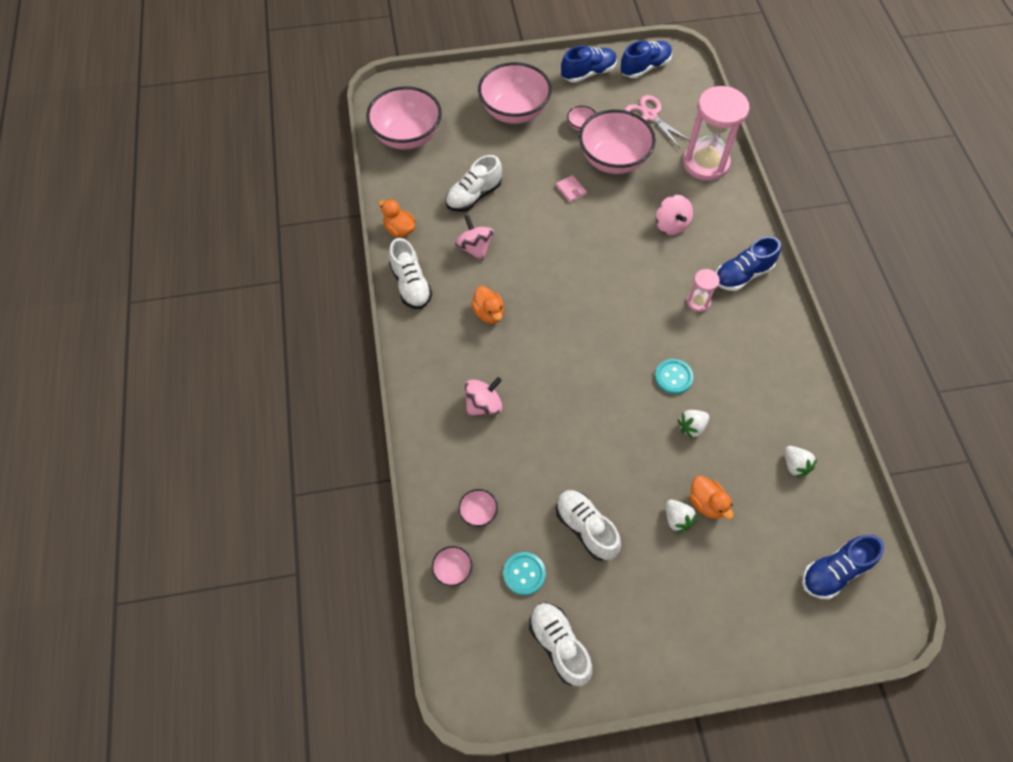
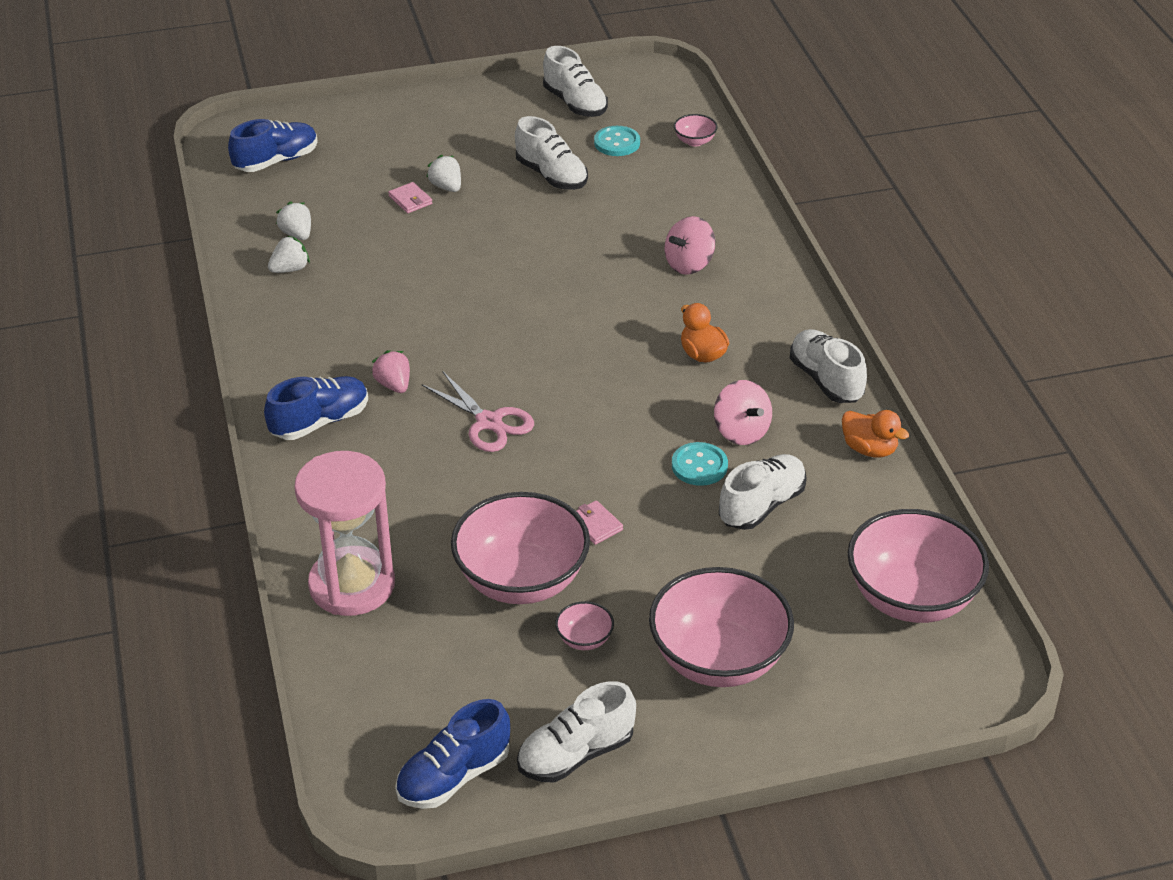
camera: 175 degrees right, 20 degrees down
pink bowl [459,489,498,527] -> none
blue shoe [561,46,617,83] -> white shoe [517,681,636,783]
pink scissors [624,95,690,148] -> pink scissors moved to [422,371,534,452]
turquoise button [655,359,693,394] -> turquoise button moved to [672,442,728,486]
pink spinning top [656,195,693,235] -> none
white strawberry [677,410,710,439] -> white strawberry moved to [268,236,310,273]
pink hourglass [687,269,720,312] -> pink strawberry [372,350,410,393]
orange duck [689,476,734,519] -> pink wallet [388,182,432,213]

